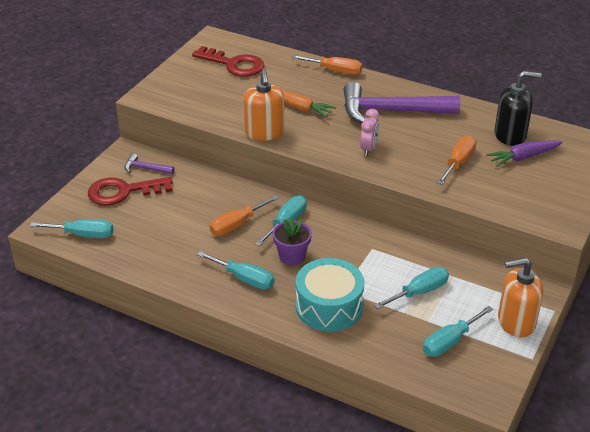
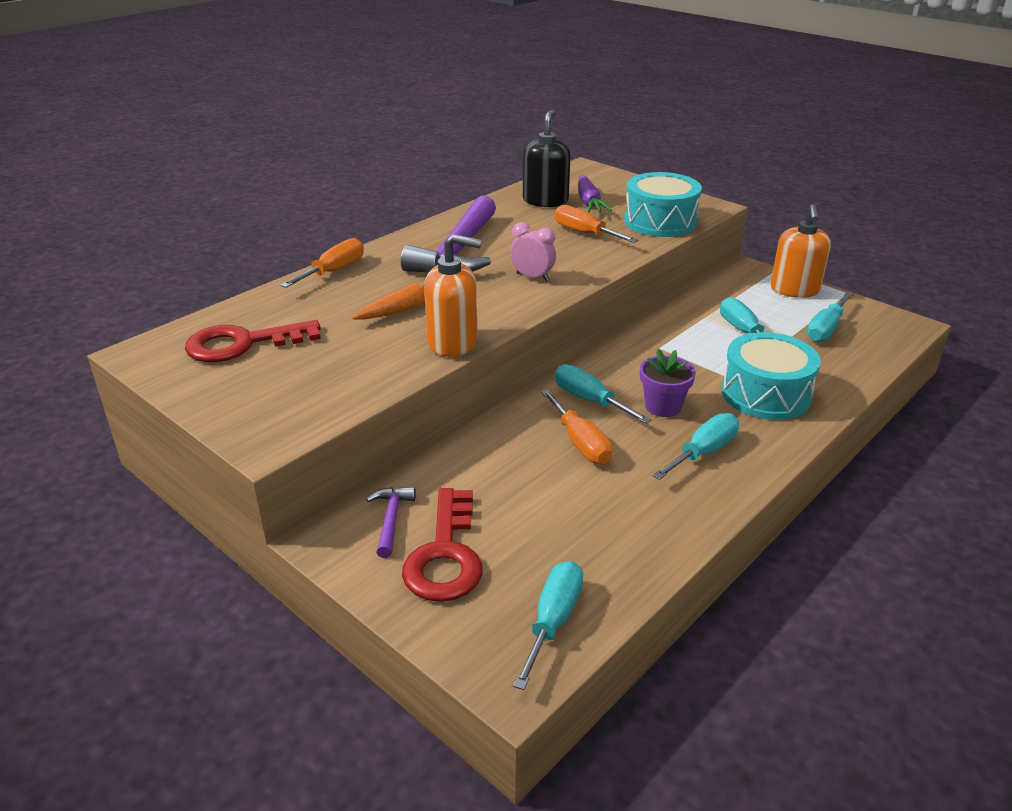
camera: 75 degrees left, 5 degrees down
purple hammer [125,153,175,174] -> purple hammer turned 150 degrees clockwise [366,487,416,558]
red key [192,46,264,77] -> red key turned 150 degrees counterclockwise [185,320,321,362]
turquoise screwdriver [423,306,493,357] -> turquoise screwdriver turned 60 degrees clockwise [807,292,853,342]
none -> turquoise drum [624,172,702,237]

